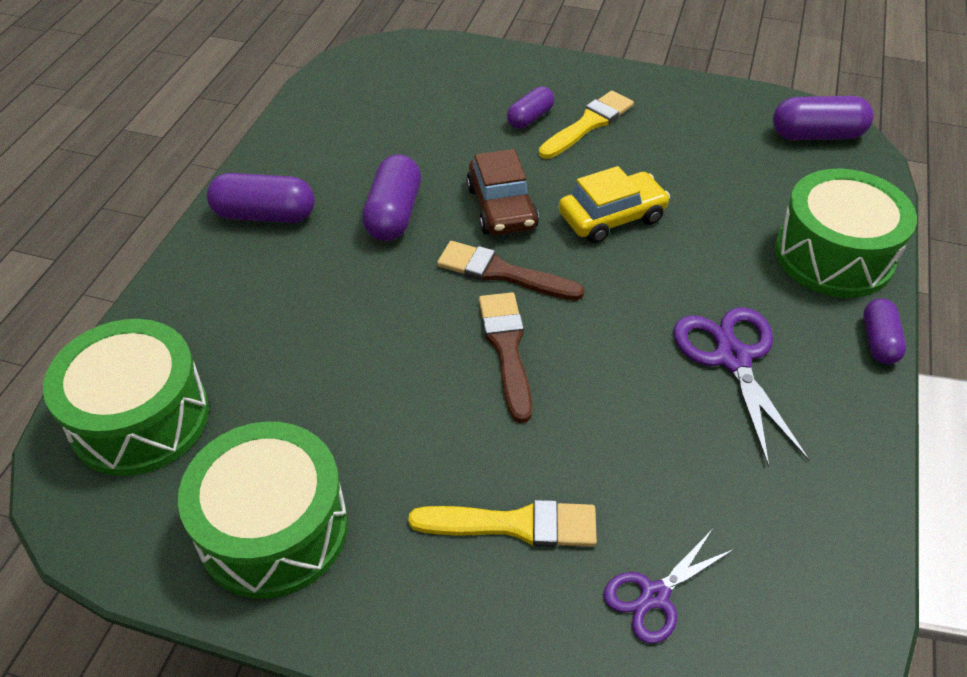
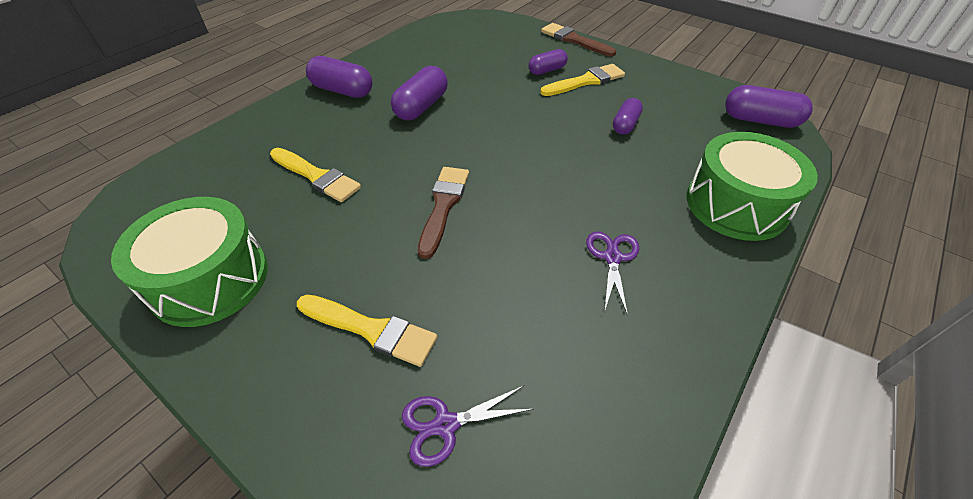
camera: 20 degrees right, 0 degrees up
green drum [43,319,209,476] -> none
brown brush [437,241,584,301] -> brown brush moved to [541,23,616,57]
brown car [466,149,539,235] -> none
yellow car [559,166,670,243] -> none
purple scissors [674,307,809,467] -> purple scissors [586,231,639,316], size x0.63
purple capsule [864,299,906,364] -> purple capsule moved to [613,98,643,135]
none -> yellow brush [270,148,361,202]

